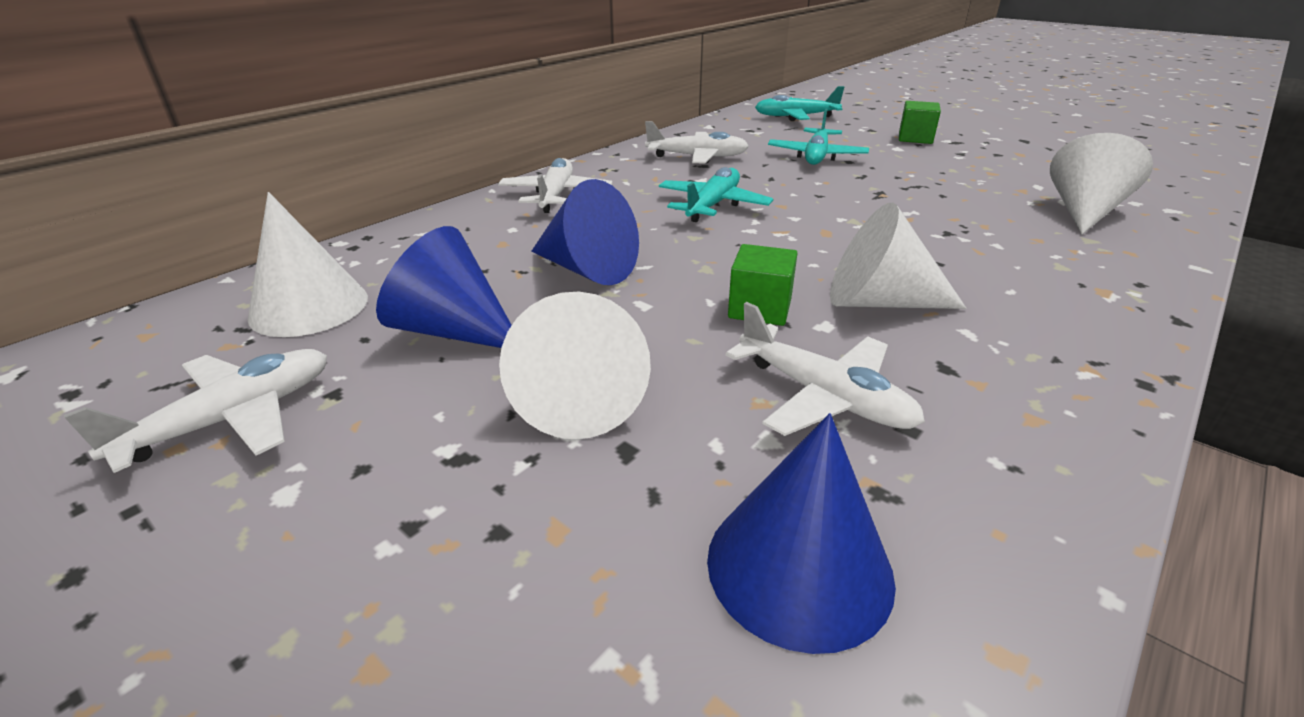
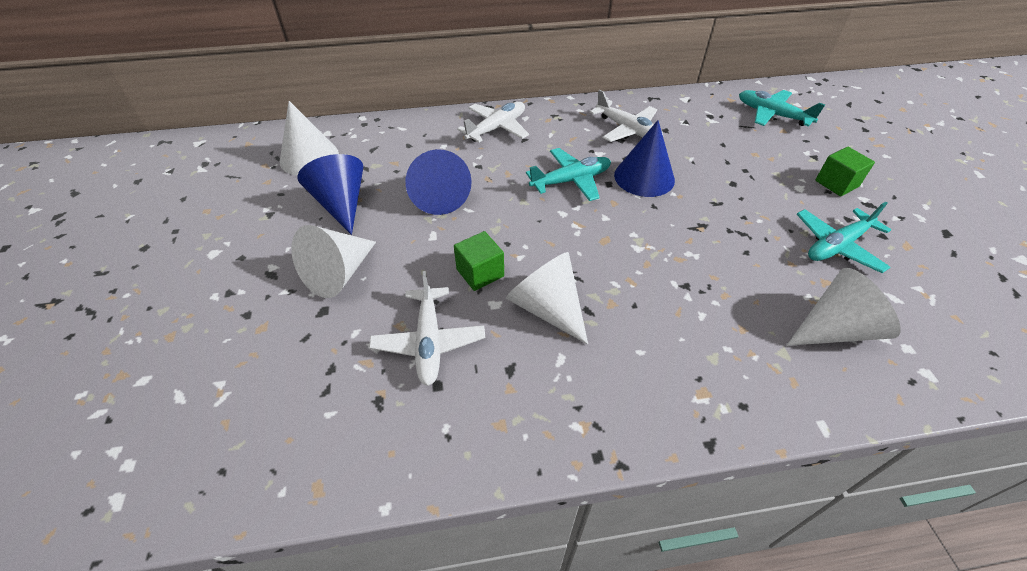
camera: 40 degrees right, 15 degrees up
white plane [63,349,327,473] -> none
blue cone [707,413,896,654] -> blue cone moved to [614,120,675,197]
turquoise plane [768,108,869,165] -> turquoise plane moved to [797,202,891,273]

